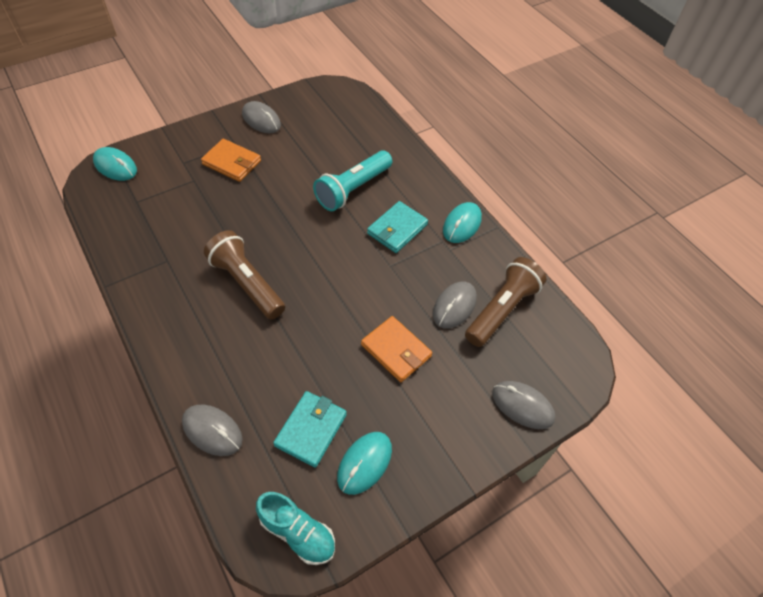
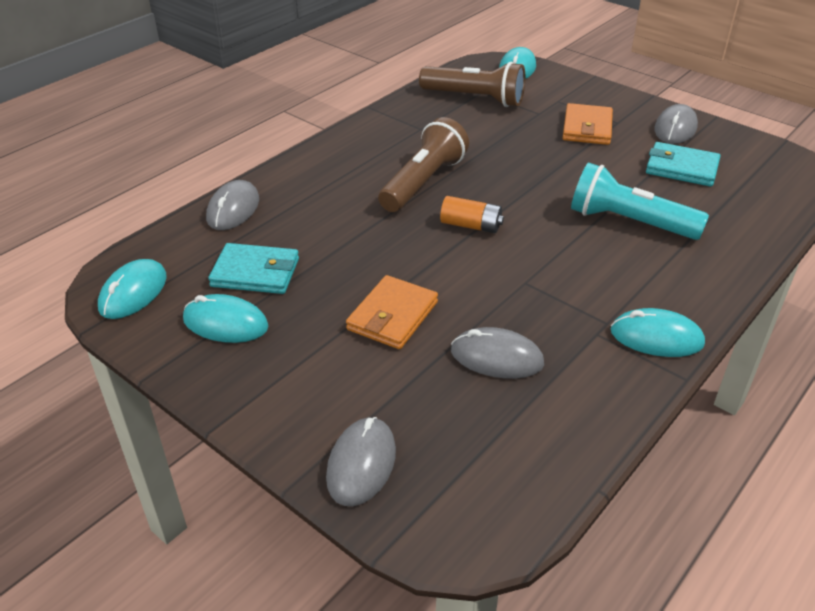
camera: 75 degrees right, 15 degrees down
turquoise shoe [256,492,335,565] -> turquoise mouse [98,259,167,319]
turquoise wallet [367,201,428,253] -> turquoise wallet moved to [646,142,720,187]
brown flashlight [465,257,546,347] -> brown flashlight moved to [419,62,525,107]
none -> orange battery [440,196,504,233]

